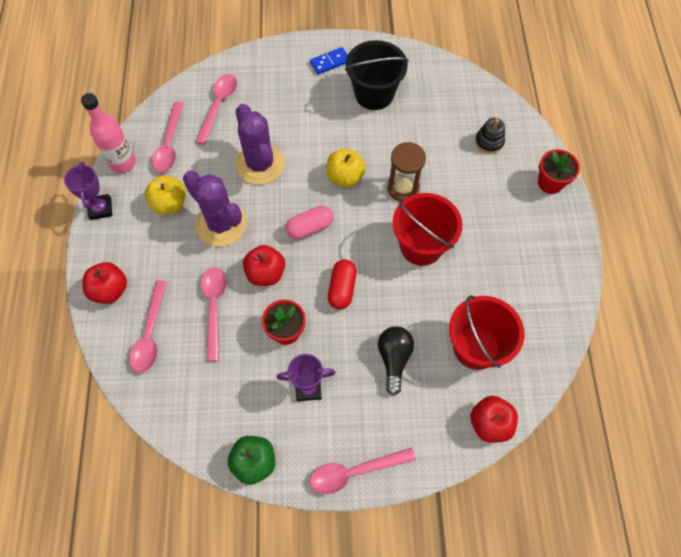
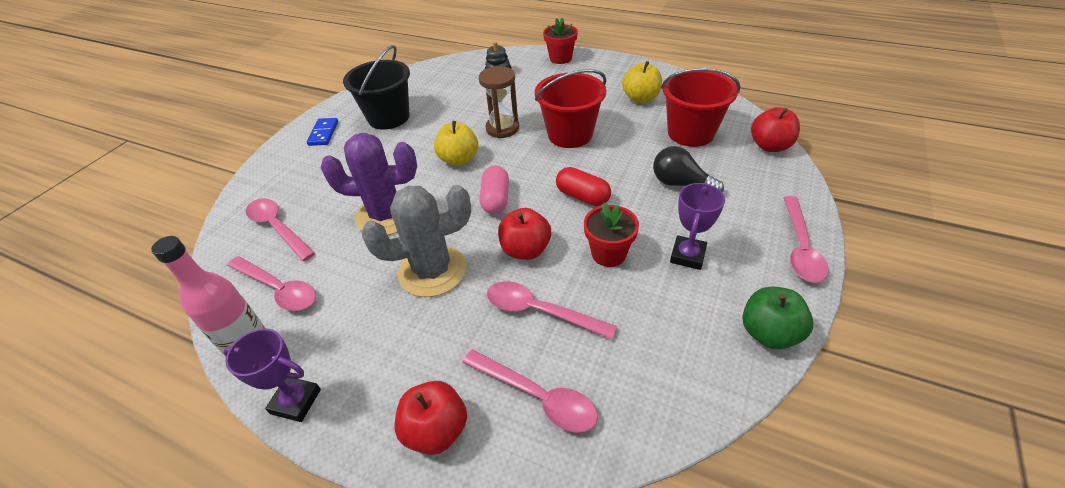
camera: 60 degrees left, 20 degrees down
yellow apple [145,175,186,215] -> yellow apple moved to [622,61,662,103]
purple cactus [183,171,247,246] -> grey cactus [362,185,471,297]

